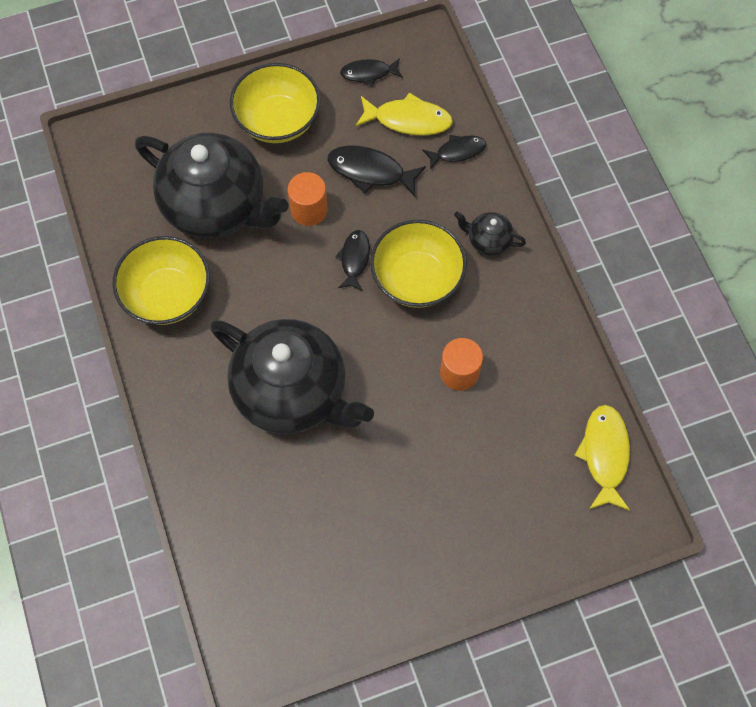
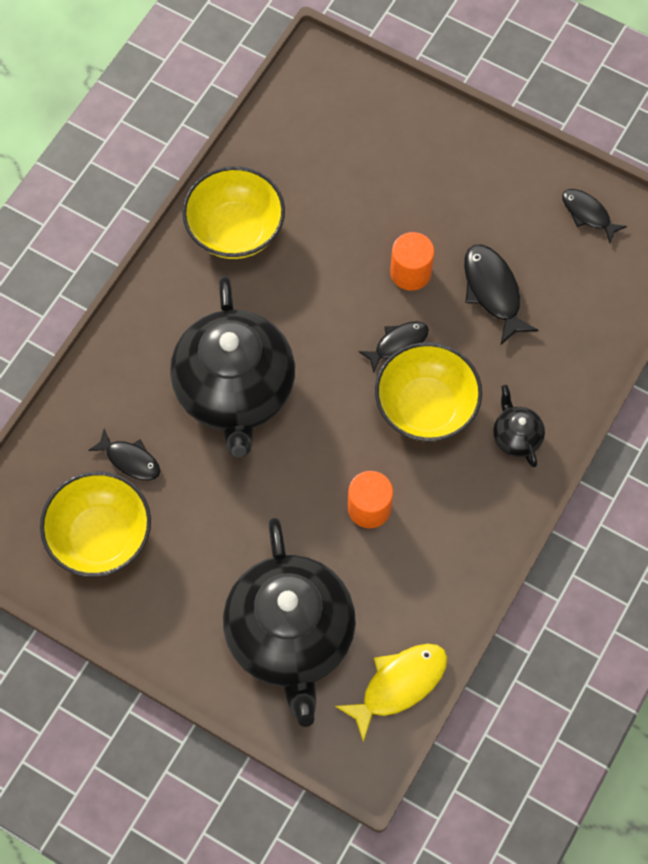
camera: 50 degrees right, 0 degrees up
black teapot [135,133,289,238] -> black teapot moved to [223,518,356,727]
yellow bowl [230,63,320,143] -> yellow bowl moved to [40,471,151,577]
yellow fish [355,92,453,136] -> none
black fish [422,135,486,170] -> black fish moved to [88,429,160,481]

